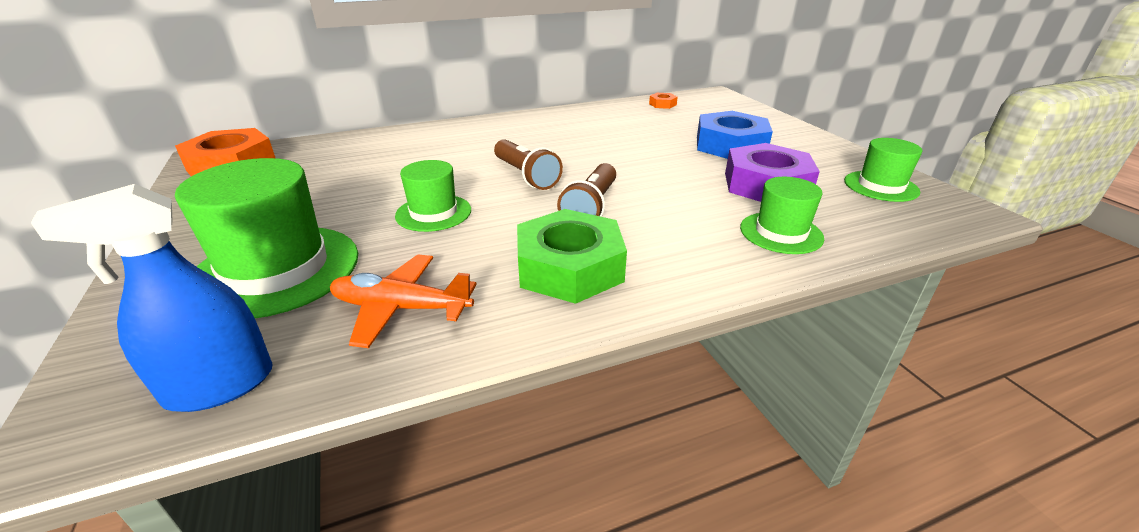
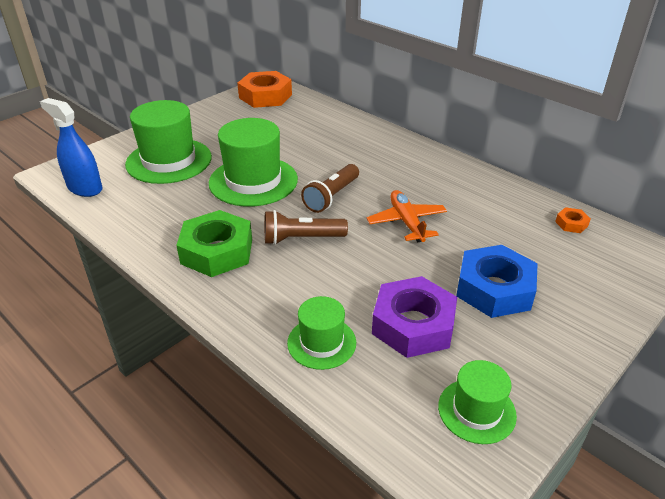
camera: 65 degrees right, 5 degrees up
orange plane [330,254,477,348] -> orange plane moved to [367,190,447,242]
green hat [395,160,471,232] -> green hat [209,118,298,207], size x1.77

